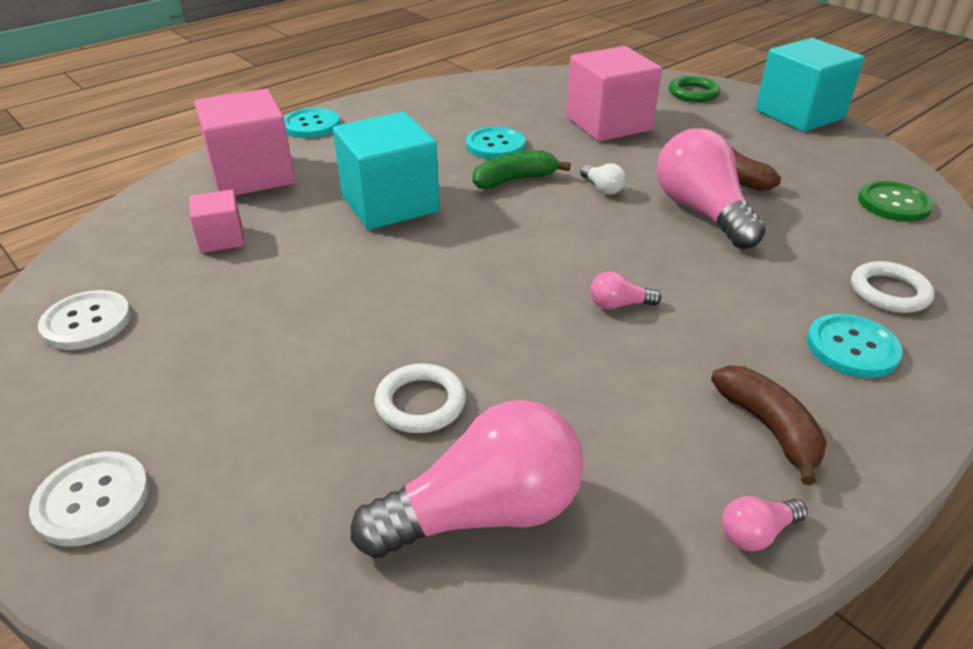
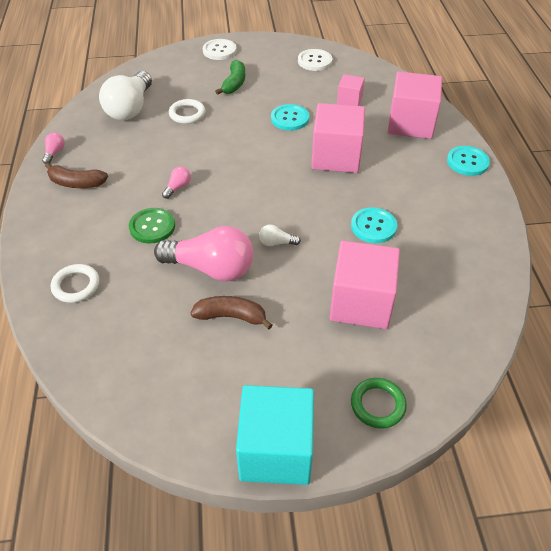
camera: 125 degrees right, 10 degrees up
turquoise cube [333,112,440,230] -> pink cube [311,103,365,173]
pink light bulb [351,400,584,558] -> white light bulb [99,71,152,120]
green banana [473,150,571,189] -> green banana moved to [215,60,245,95]
turquoise button [807,313,903,378] -> turquoise button moved to [271,104,309,131]
green button [858,181,934,222] -> green button moved to [129,208,175,244]

